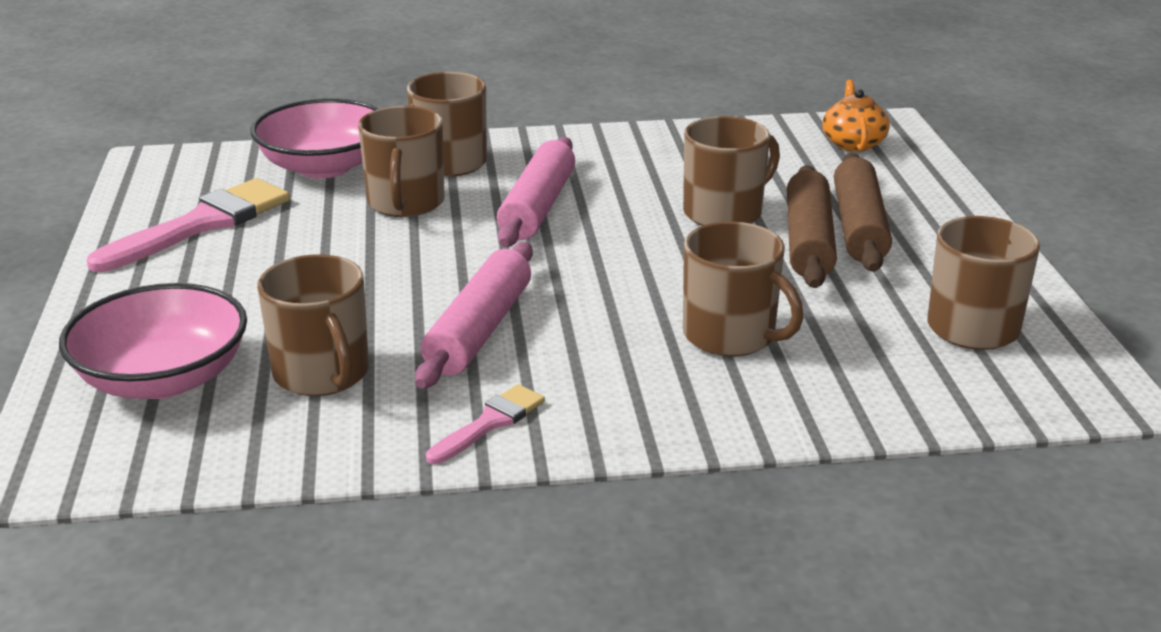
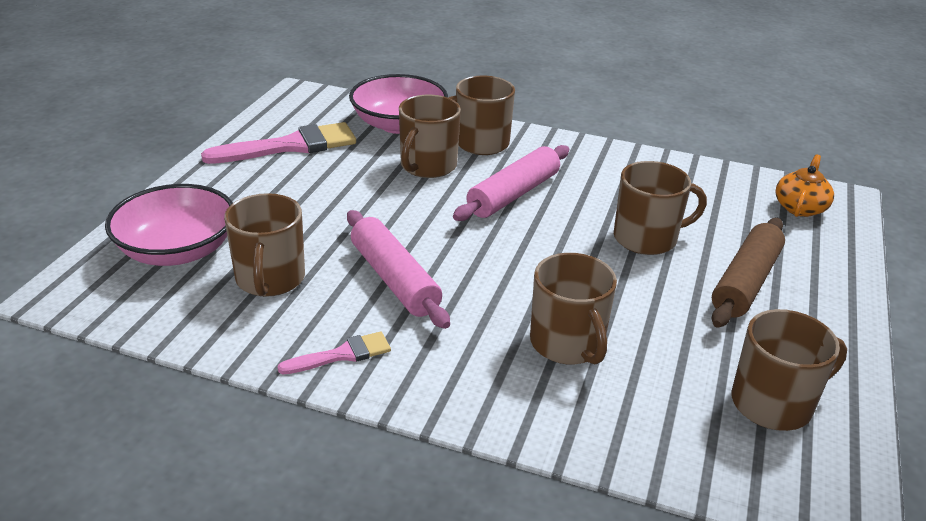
camera: 25 degrees right, 5 degrees up
pink rolling pin [415,242,533,389] -> pink rolling pin turned 75 degrees counterclockwise [347,210,450,329]
brown rolling pin [787,165,837,288] -> none

